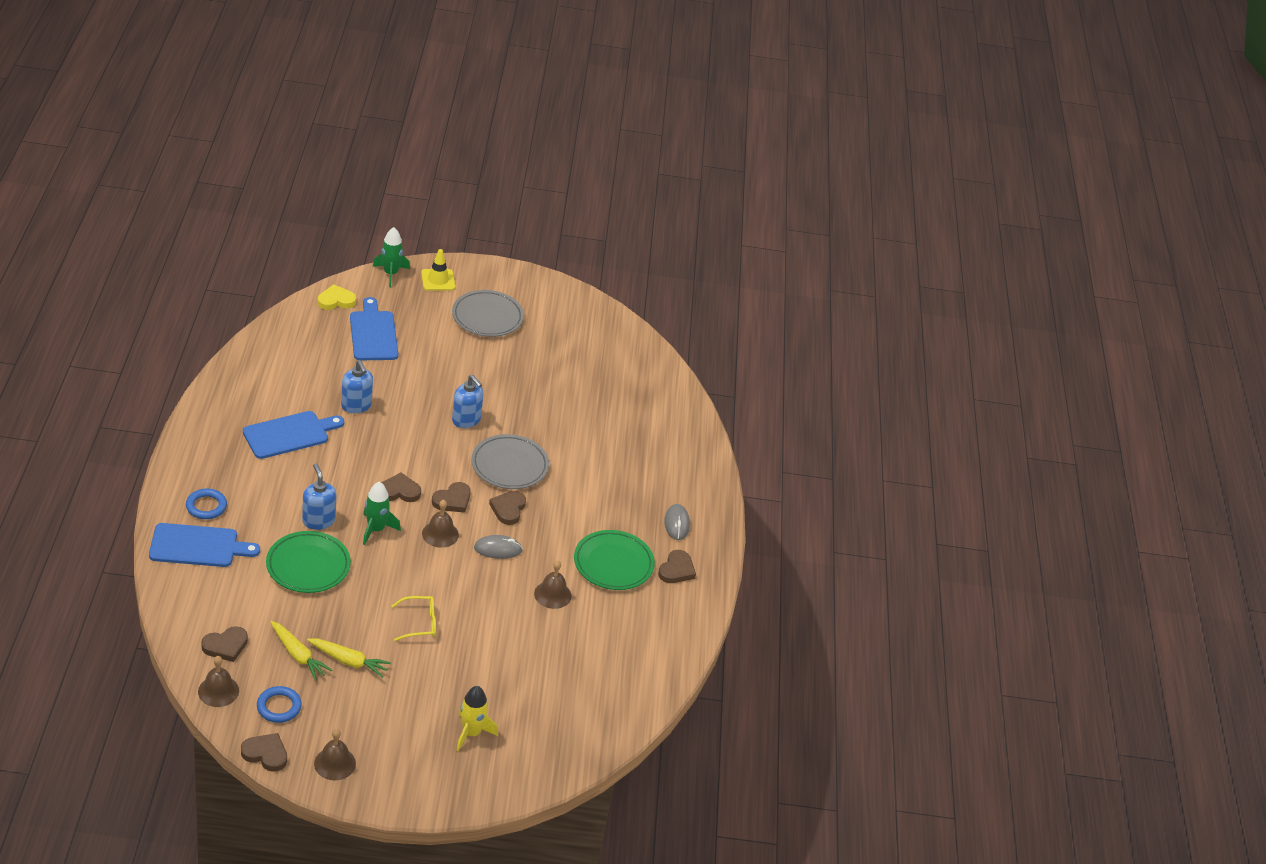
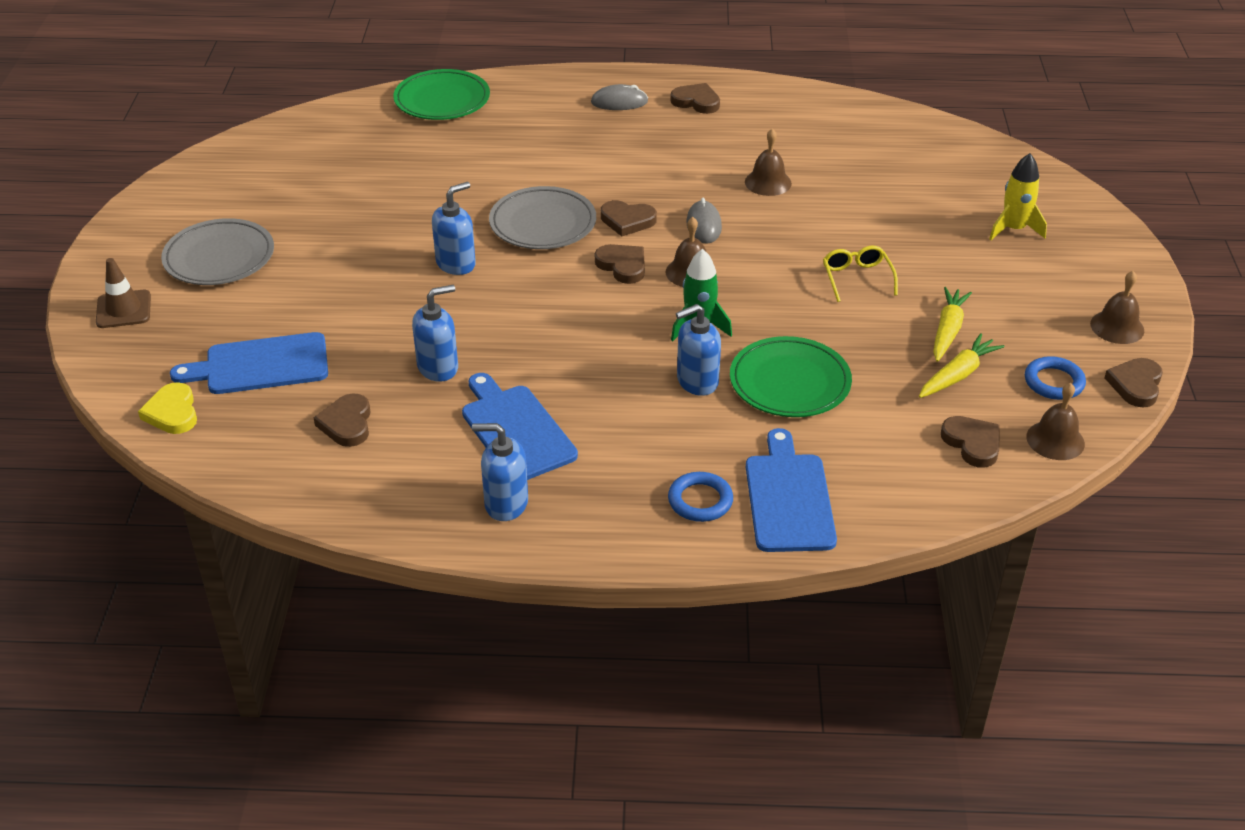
camera: 85 degrees left, 0 degrees up
green rocket [373,227,410,287] -> none
brown heart [382,473,421,502] -> brown heart moved to [313,393,371,447]
yellow traffic cone [421,249,455,291] -> brown traffic cone [96,258,151,328]
green plate [574,530,655,590] -> green plate moved to [393,69,490,120]
none -> blue soap dispenser [472,423,528,521]

